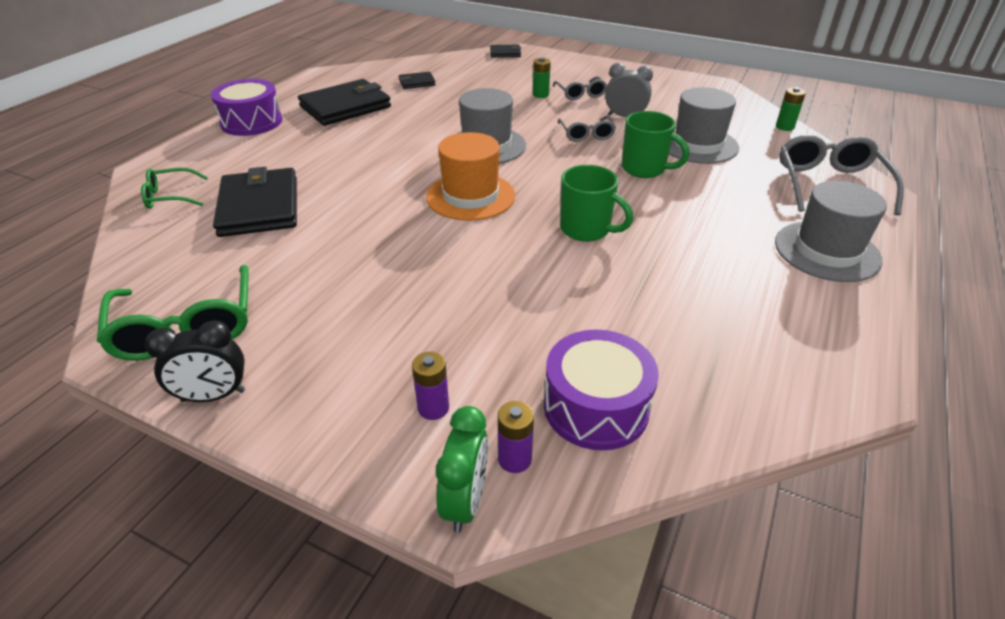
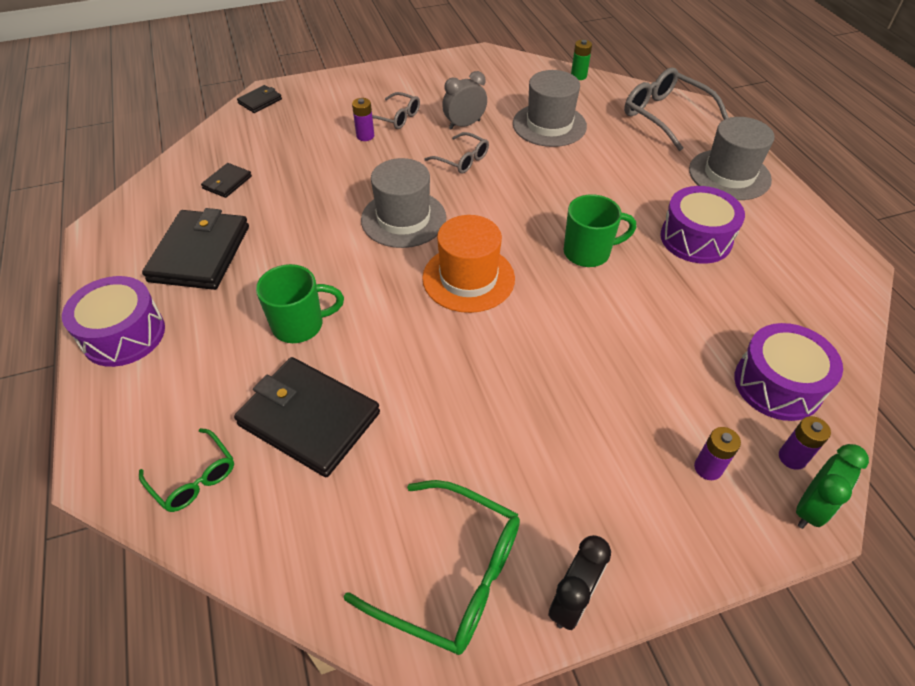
camera: 45 degrees left, 10 degrees up
green glasses [141,168,208,209] -> green glasses turned 75 degrees counterclockwise [139,428,234,512]
green clock [436,406,488,532] -> green clock turned 75 degrees clockwise [796,444,869,529]
green battery [533,57,551,98] -> purple battery [352,98,374,141]
green mug [622,111,689,178] -> green mug moved to [256,264,344,343]
none -> purple drum [660,186,745,264]

